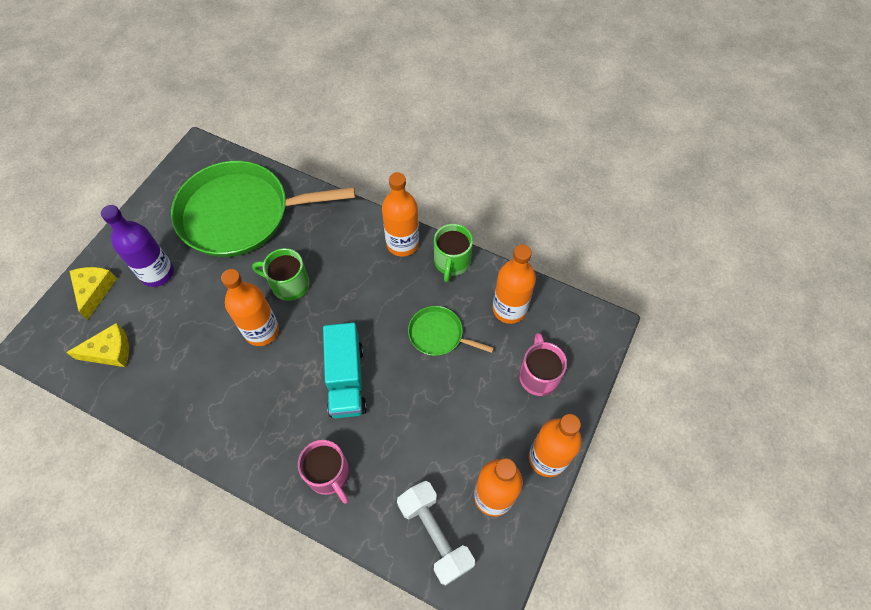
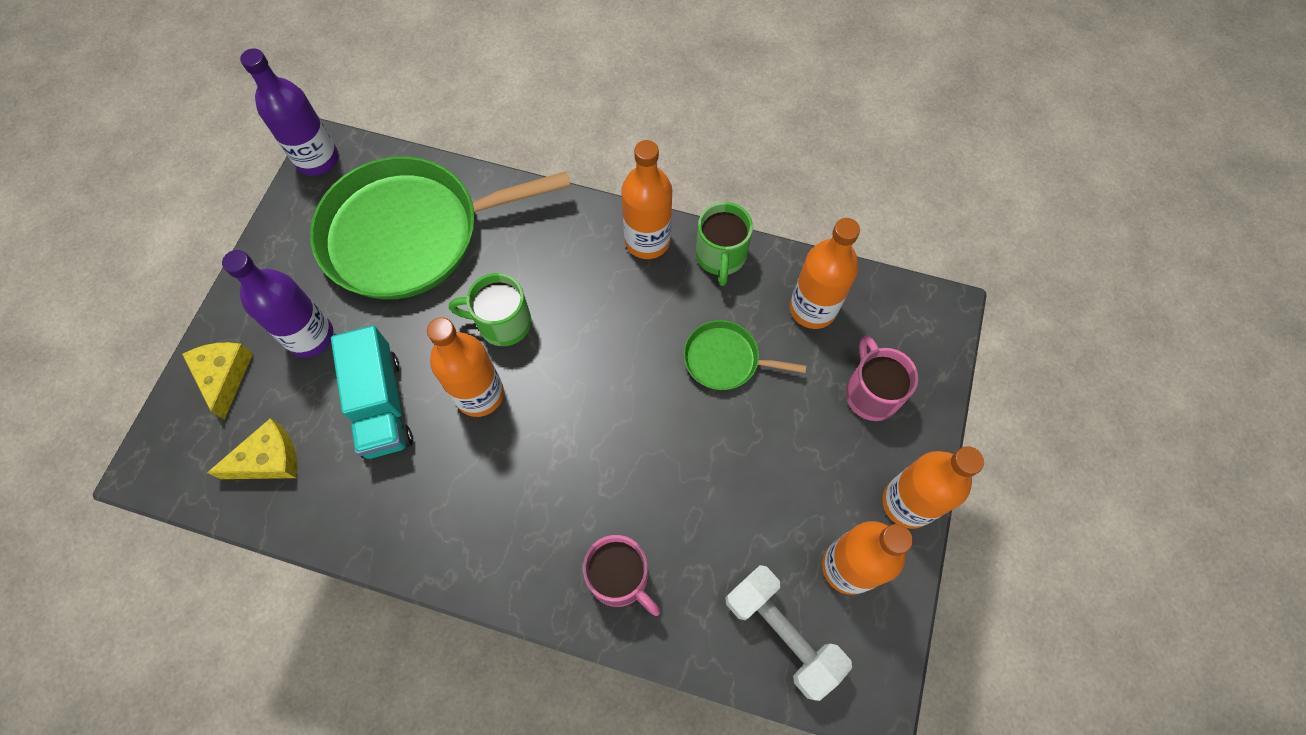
camera: 10 degrees left, 5 degrees up
turquoise truck [323,323,367,418] -> turquoise truck moved to [331,326,413,459]
none -> purple bottle [240,48,339,176]

